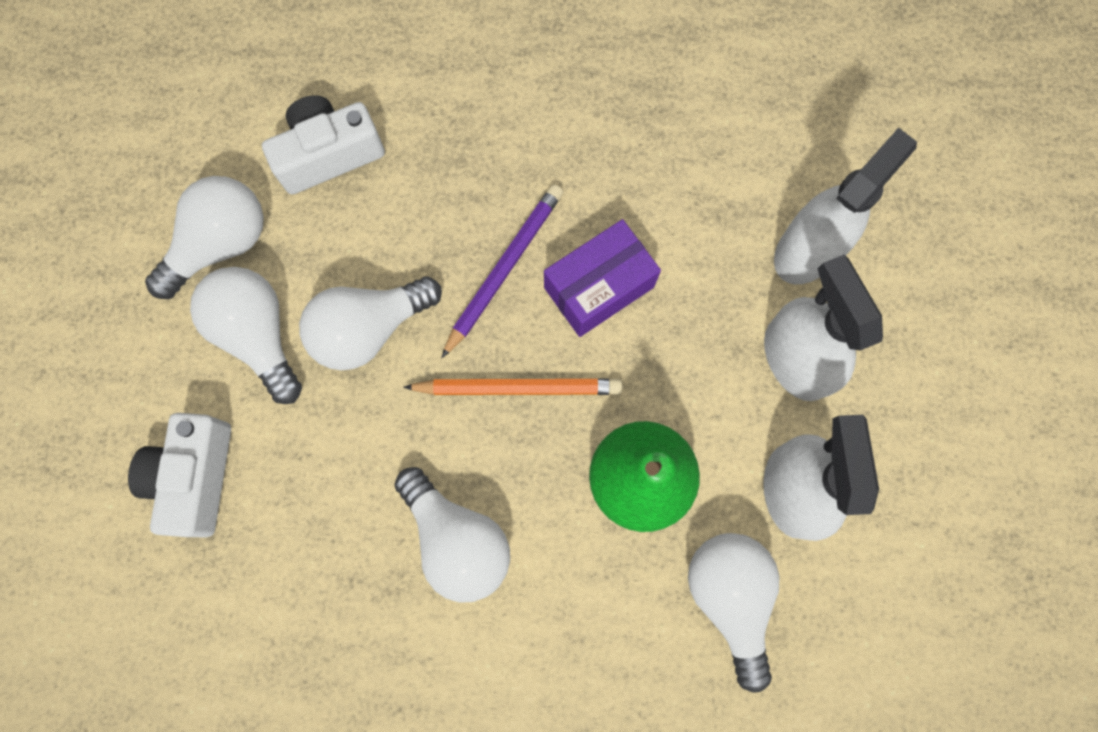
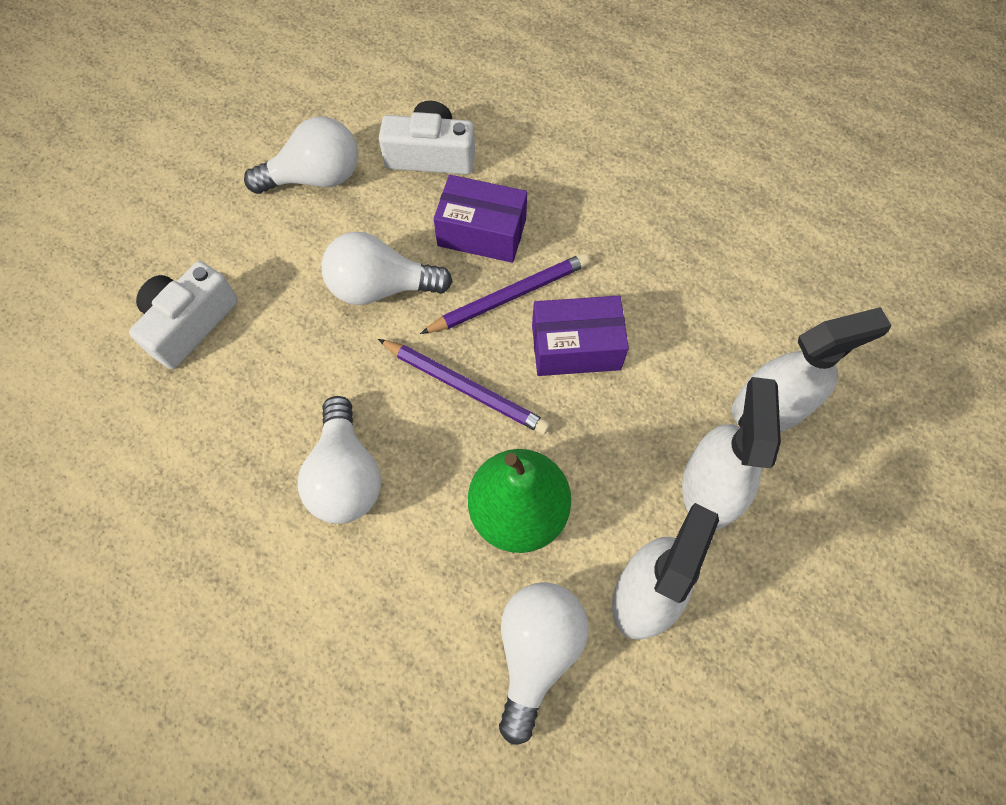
camera: 30 degrees right, 10 degrees down
white light bulb [190,267,302,404] -> none
orange pencil [403,378,622,395] -> purple pencil [378,339,550,435]
none -> purple box [434,175,527,263]

